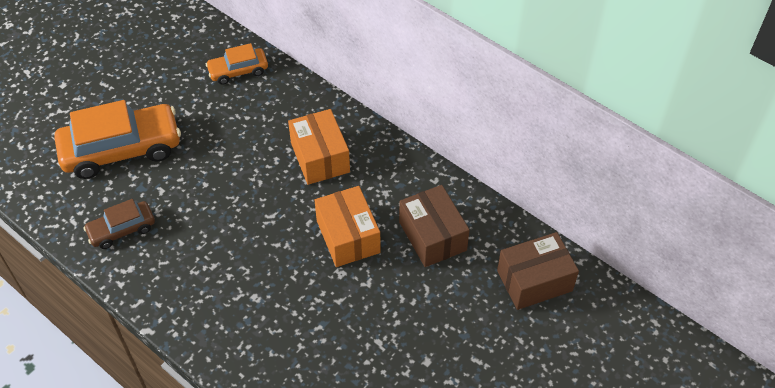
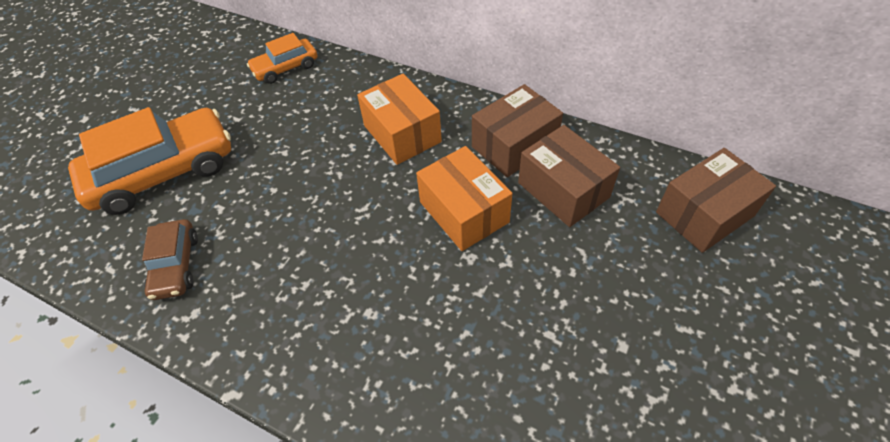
camera: 10 degrees left, 0 degrees up
brown car [83,199,155,249] -> brown car turned 60 degrees counterclockwise [142,219,198,300]
none -> brown box [472,84,563,177]

